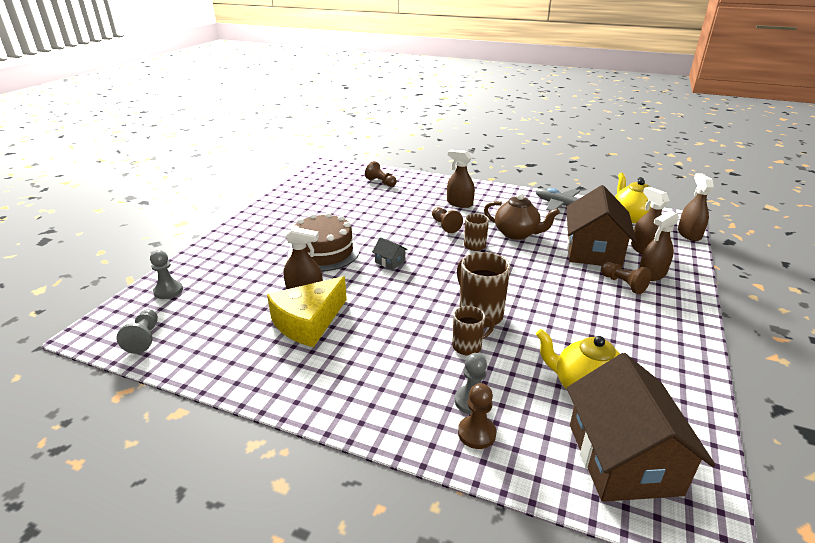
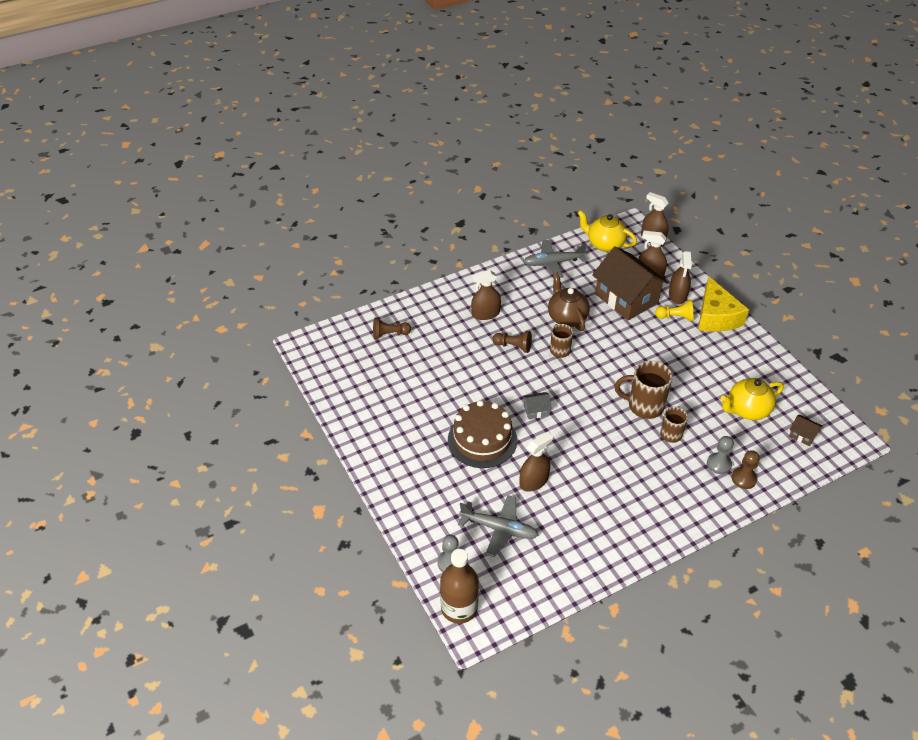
camera: 50 degrees left, 15 degrees up
grey pawn [117,309,158,354] -> none
yellow cheese [267,276,347,347] -> yellow cheese moved to [698,277,749,332]
brown teapot [484,193,560,240] -> brown teapot turned 90 degrees counterclockwise [548,273,590,331]
brown house [567,353,715,502] -> brown house [789,415,822,446], size x0.40
brown pawn [601,262,651,294] -> yellow pawn [655,300,693,321]
none -> brown bottle [440,549,479,624]
none -> grey plane [458,495,538,557]

